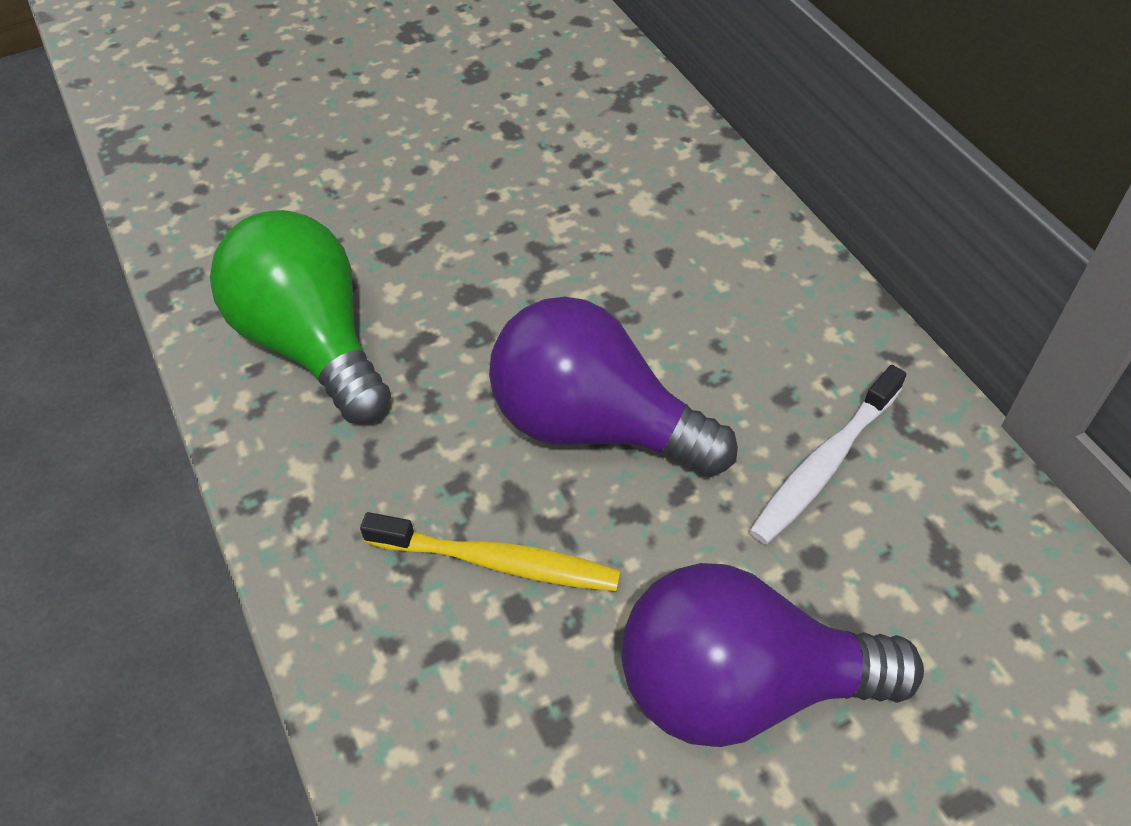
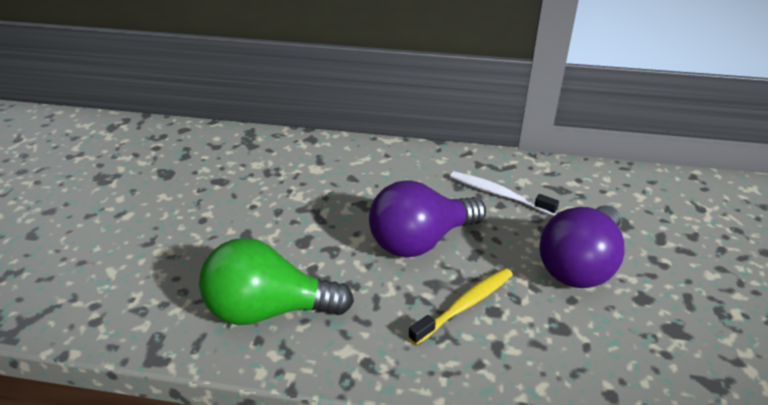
camera: 55 degrees left, 15 degrees down
white toothbrush [749,365,907,544] -> white toothbrush turned 135 degrees clockwise [450,171,559,216]

